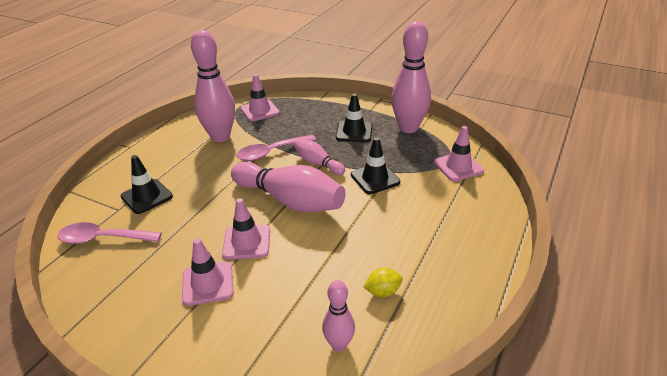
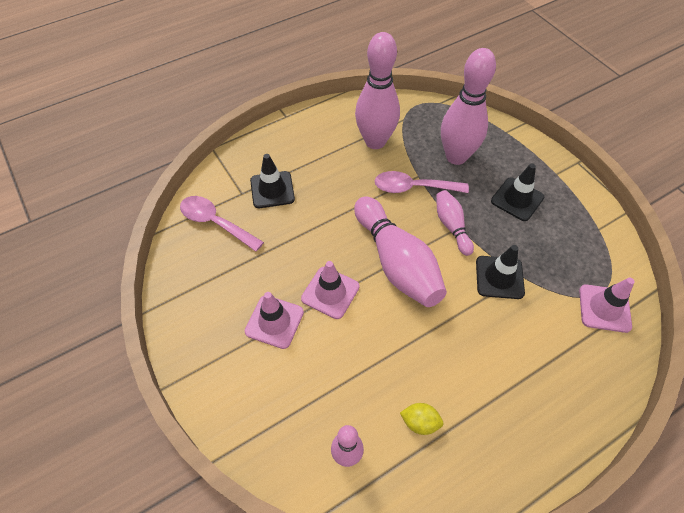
camera: 30 degrees right, 20 degrees up
pink traffic cone [241,74,280,122] -> none
pink bowling pin [391,21,431,133] -> pink bowling pin moved to [441,48,496,165]

